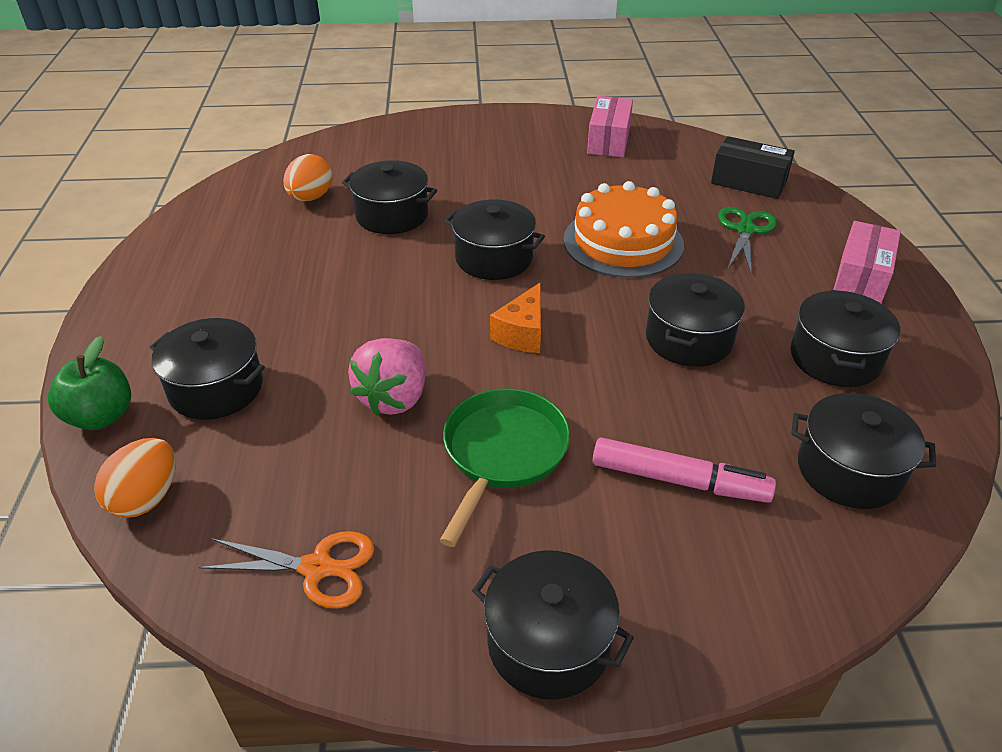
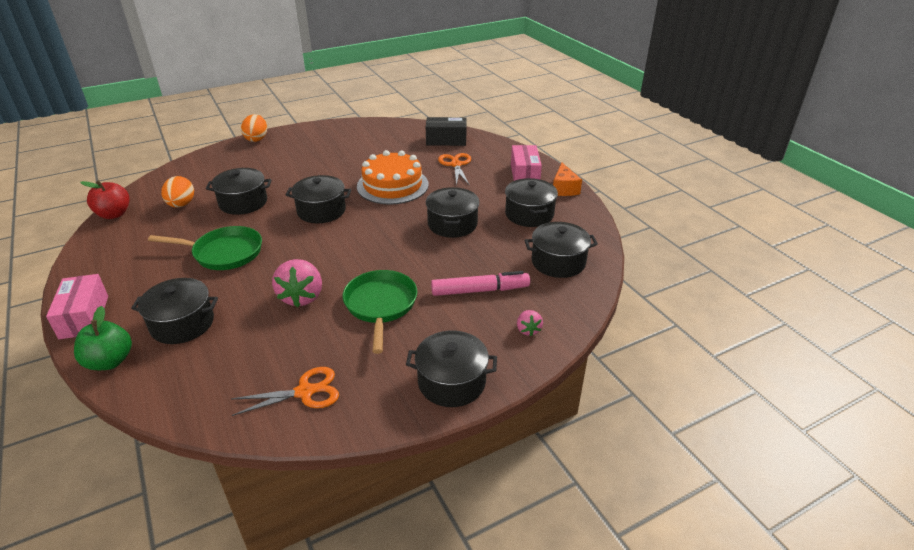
camera: 25 degrees left, 5 degrees down
orange egg [94,438,176,518] -> orange egg moved to [241,114,267,142]
orange cheese [490,282,541,353] -> orange cheese moved to [553,163,582,196]
pink box [587,96,633,157] -> pink box moved to [46,274,108,339]
green scissors [718,207,777,273] -> orange scissors [438,153,471,186]
none -> red apple [80,180,130,219]
none -> green pan [148,226,262,270]
none -> pink strawberry [517,310,543,336]

